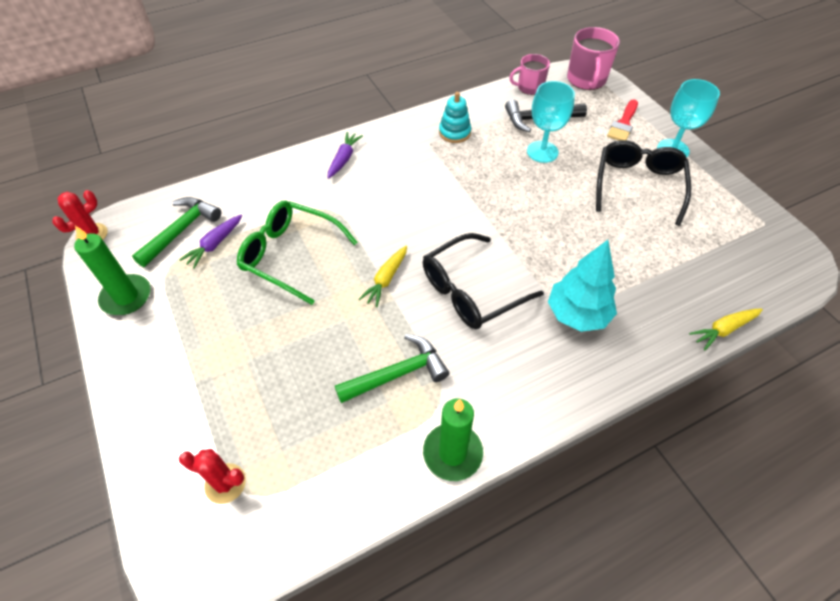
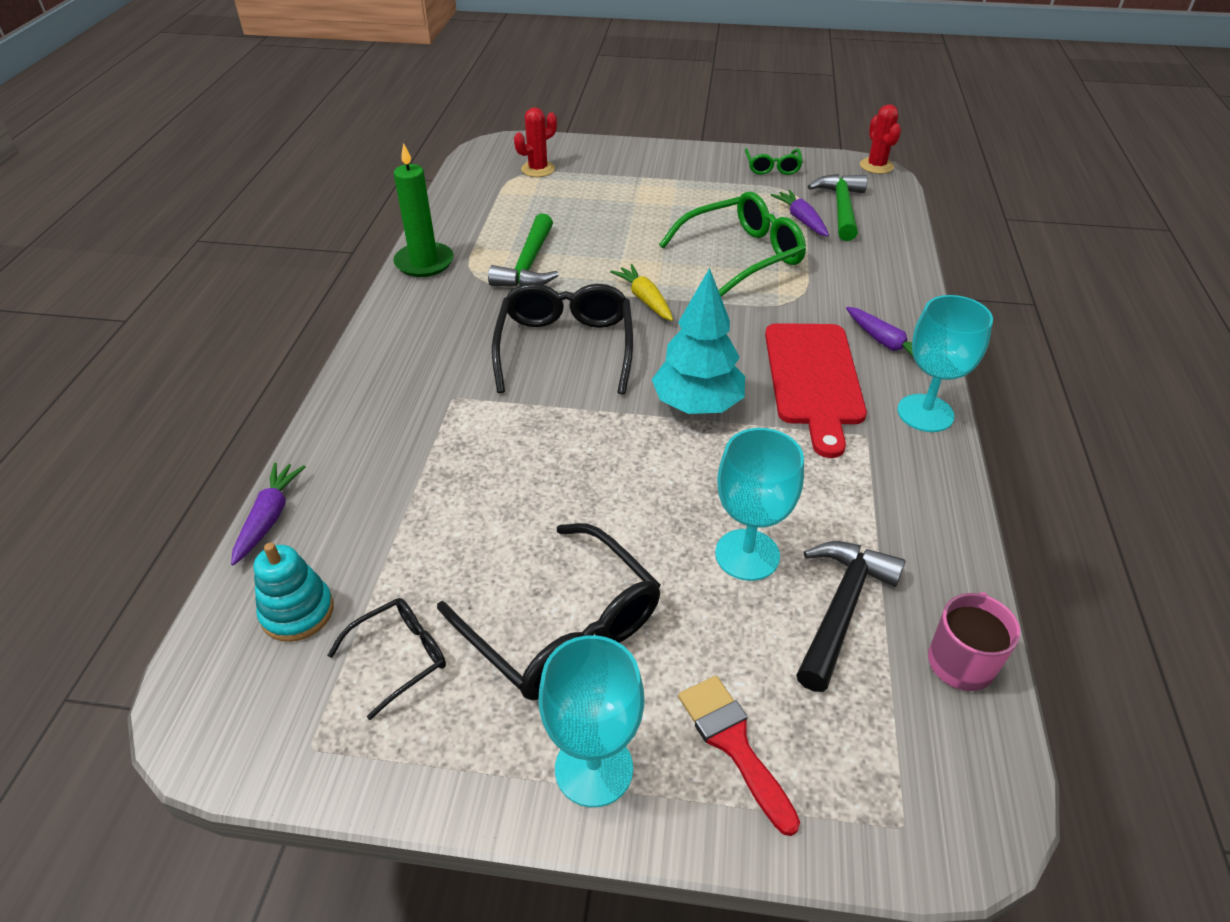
camera: 125 degrees right, 10 degrees down
green candle [74,226,151,315] -> green glasses [745,148,803,175]
green hammer [132,197,221,267] -> green hammer turned 150 degrees counterclockwise [807,174,868,241]
turquoise stacking toy [439,92,471,143] -> turquoise stacking toy moved to [254,543,334,642]
turquoise tree [548,240,617,332] -> turquoise tree moved to [652,268,745,414]
pink mug [567,27,620,90] -> none
yellow carrot [689,309,763,351] -> purple carrot [231,462,306,566]
none -> black glasses [327,598,446,720]
none -> red cutting board [765,323,867,458]
none -> turquoise goblet [897,295,993,432]

